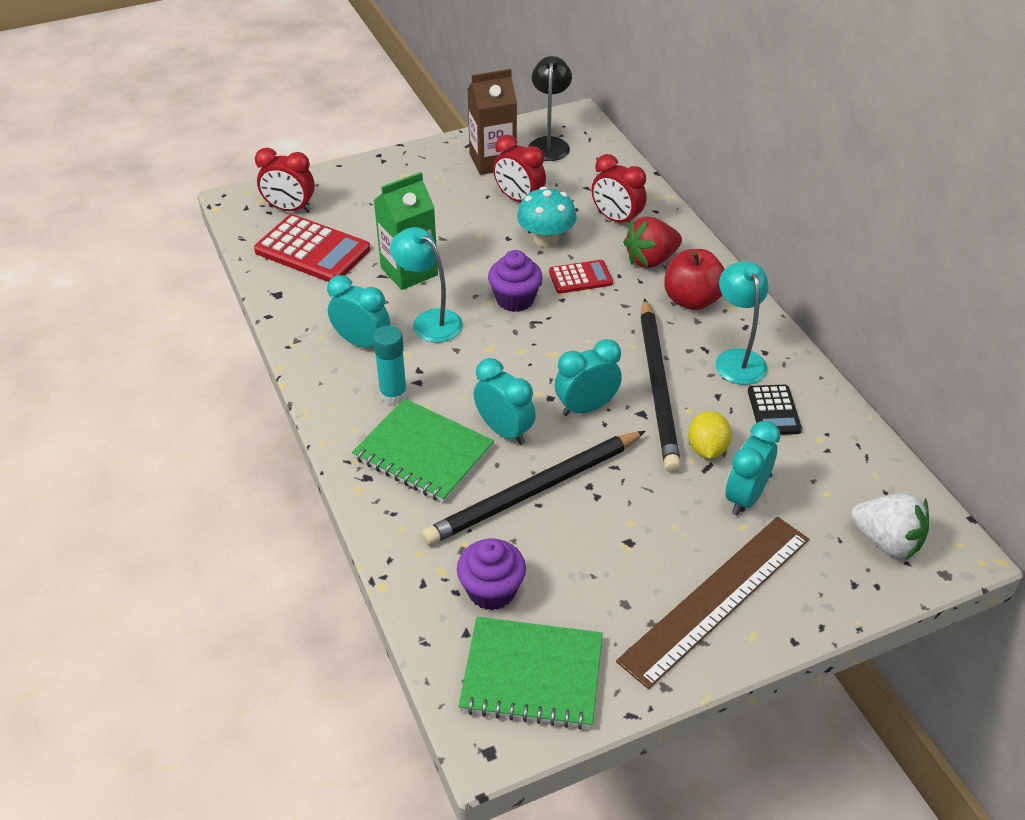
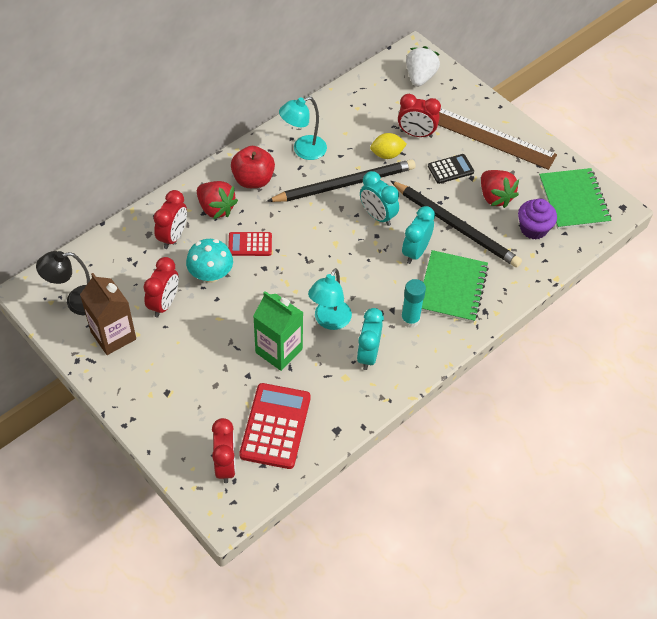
camera: 110 degrees left, 10 degrees up
purple cupcake [488,250,543,312] -> none
red calculator [549,260,613,294] -> red calculator turned 60 degrees counterclockwise [228,232,272,256]
turquoise clock [725,421,781,516] -> red clock [398,94,441,138]
black calculator [748,385,802,435] -> black calculator moved to [428,154,474,184]
none -> red strawberry [481,170,519,208]

